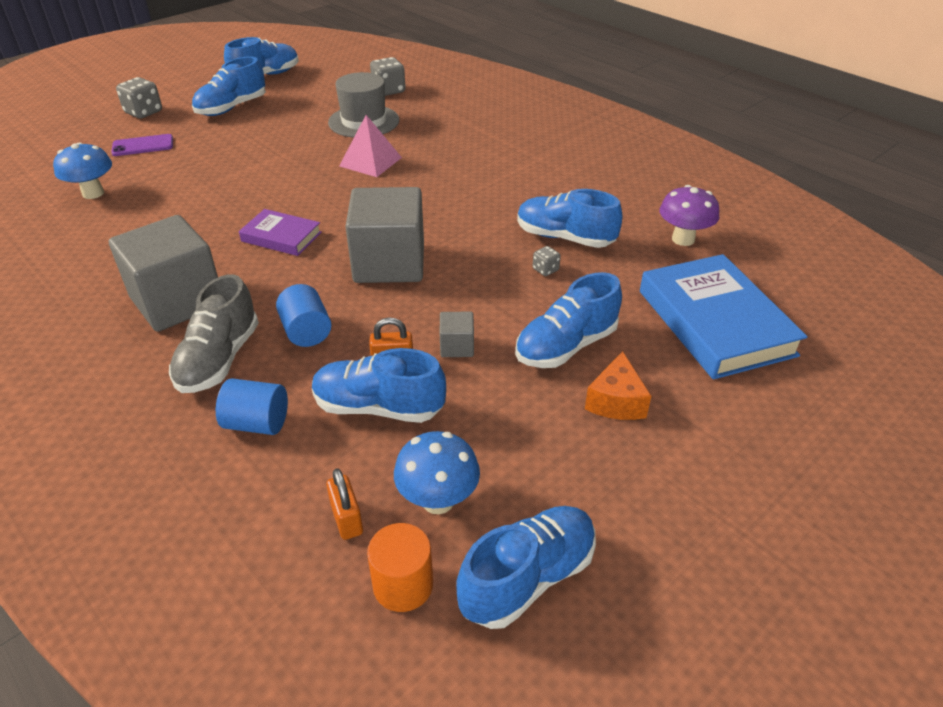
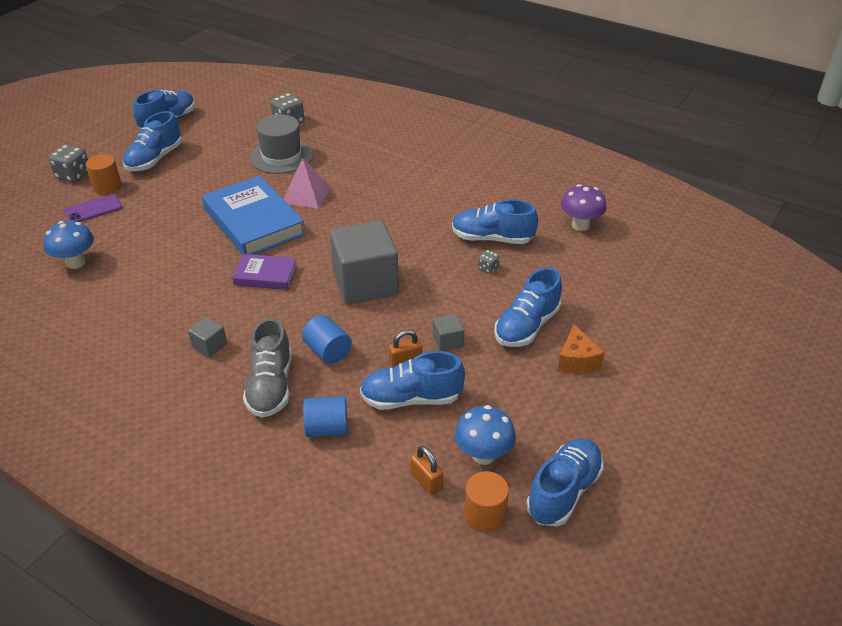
camera: 15 degrees left, 0 degrees up
grey cube [109,215,218,332] -> grey cube [188,317,227,358], size x0.43
blue book [640,254,808,380] -> blue book moved to [202,176,305,255]
none -> orange cylinder [86,154,122,195]

